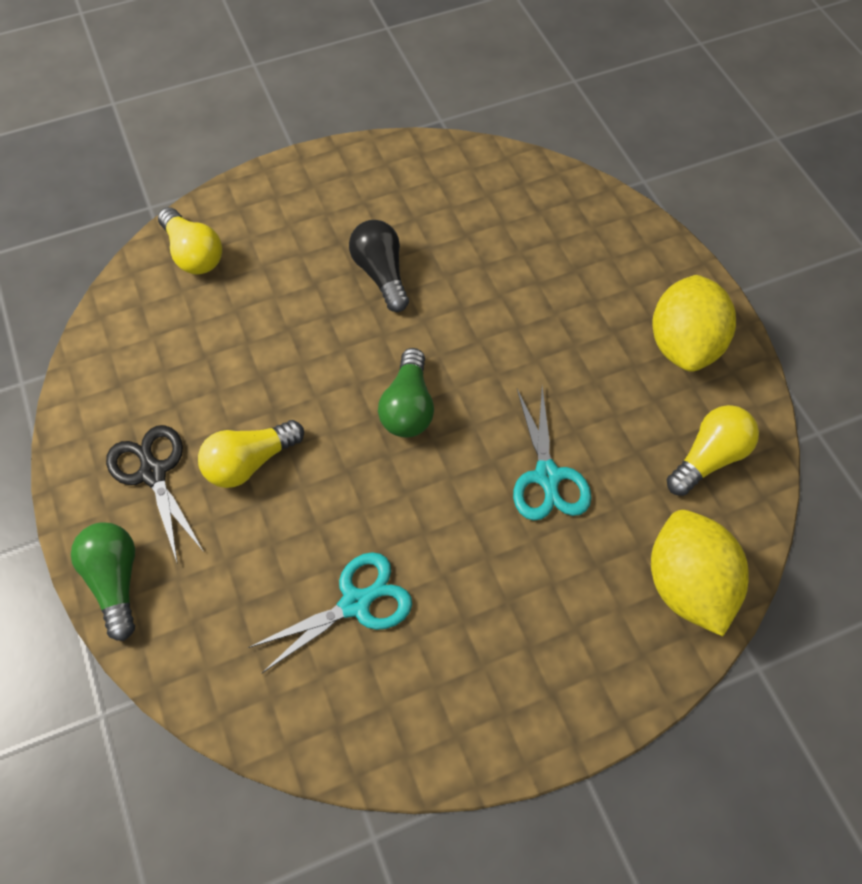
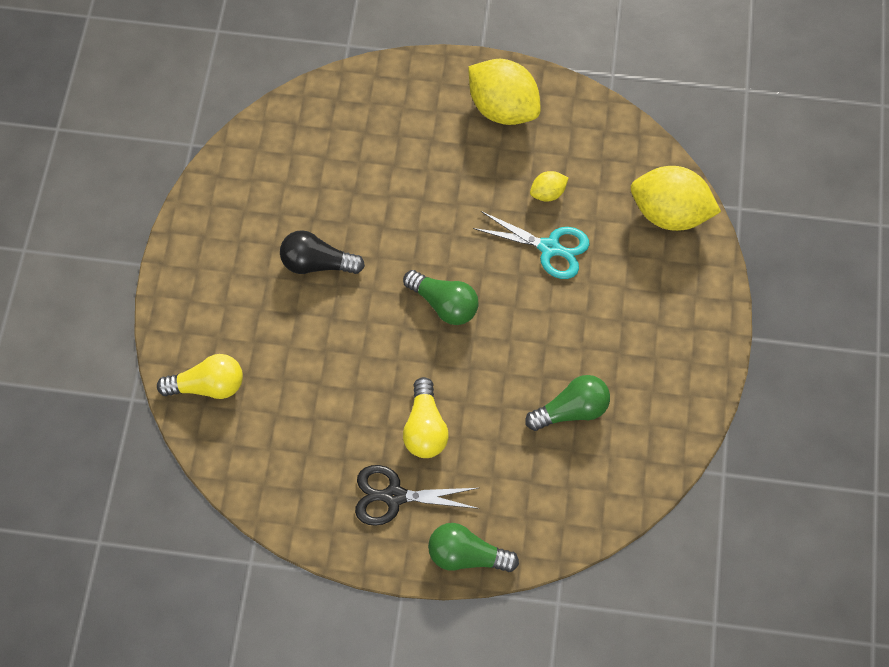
camera: 60 degrees left, 5 degrees up
turquoise scissors [248,552,412,673] -> green light bulb [525,375,610,431]
yellow light bulb [667,405,759,496] -> none
none -> yellow lemon [530,171,568,202]

